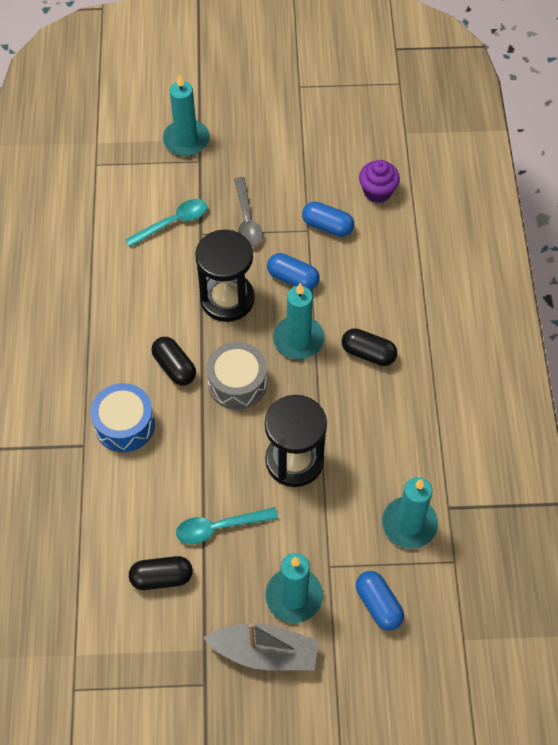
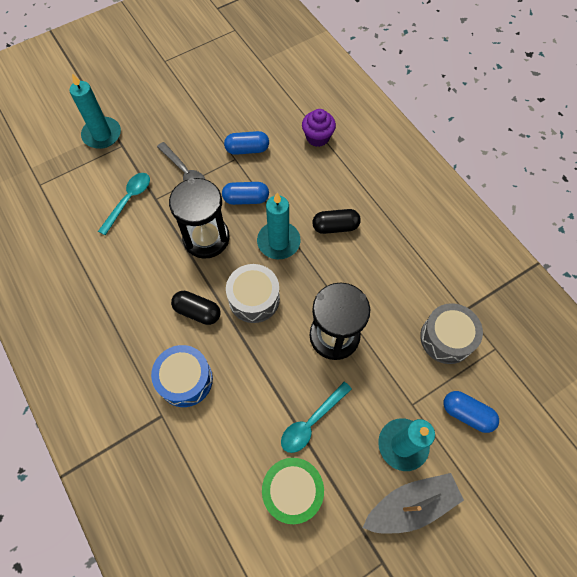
camera: 30 degrees left, 5 degrees up
black capsule [129,556,193,590] -> green drum [262,458,324,524]
purple cupcake [359,160,400,203] -> purple cupcake moved to [302,109,336,147]
turquoise candle [382,477,438,549] -> grey drum [420,303,483,364]

